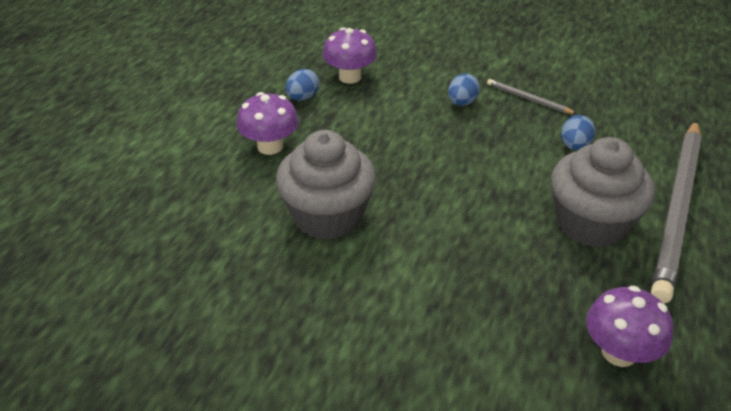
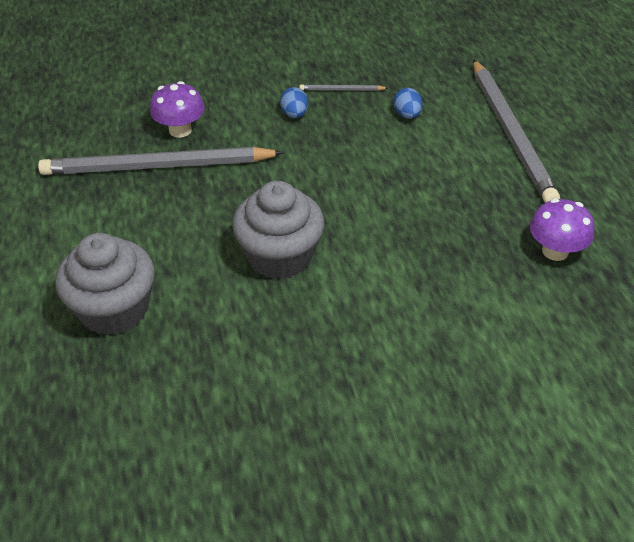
camera: 35 degrees left, 5 degrees up
purple mushroom [237,92,299,155] -> none
blue egg [286,69,319,101] -> grey pencil [38,147,284,175]
grey cupcake [551,137,655,248] -> grey cupcake moved to [55,233,155,335]

